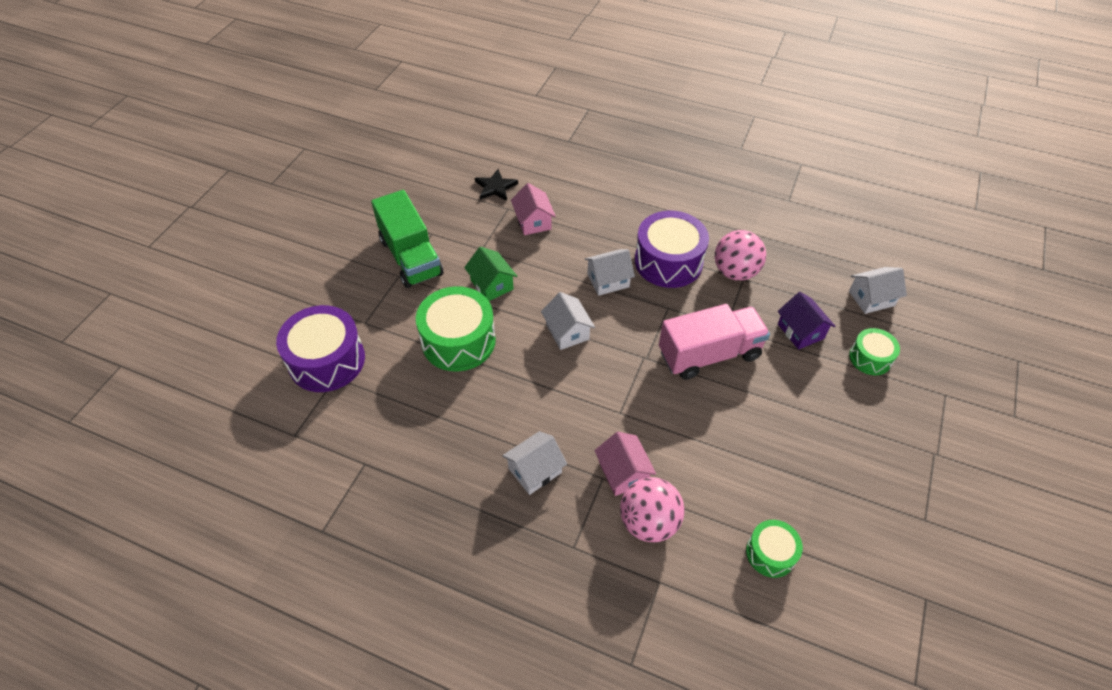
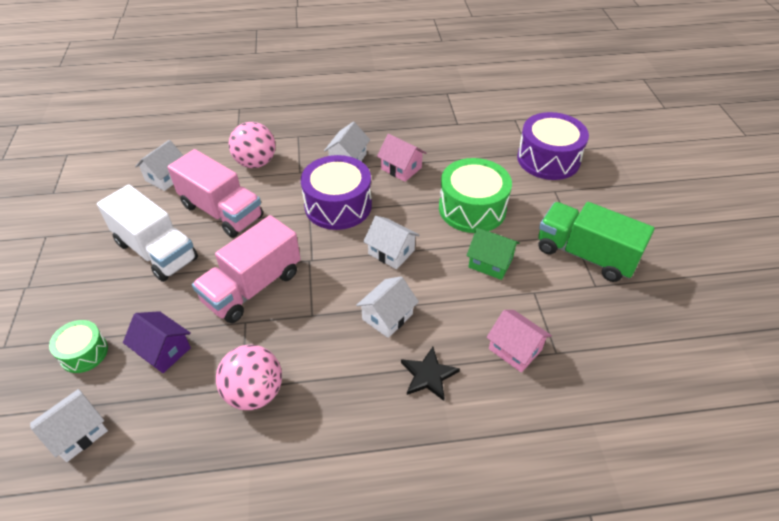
camera: 150 degrees right, 5 degrees down
black star [475,169,518,201] -> black star moved to [401,347,460,401]
pink house [594,432,656,496] -> pink house moved to [377,134,426,182]
purple drum [635,211,709,288] -> purple drum moved to [301,155,372,230]
green drum [746,520,803,578] -> white house [135,140,184,191]
none -> white truck [97,184,198,282]
none -> pink truck [167,149,263,238]

